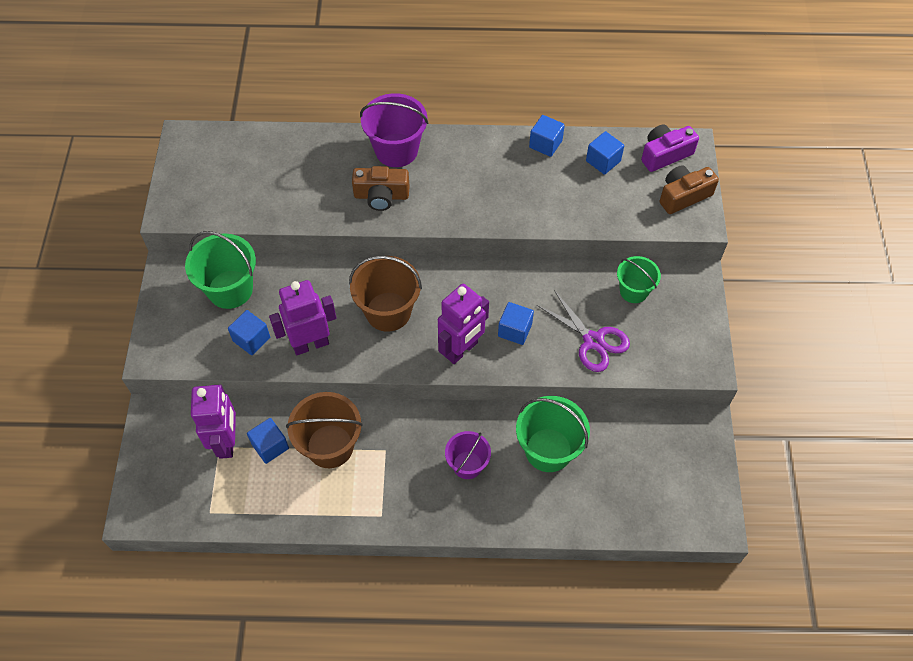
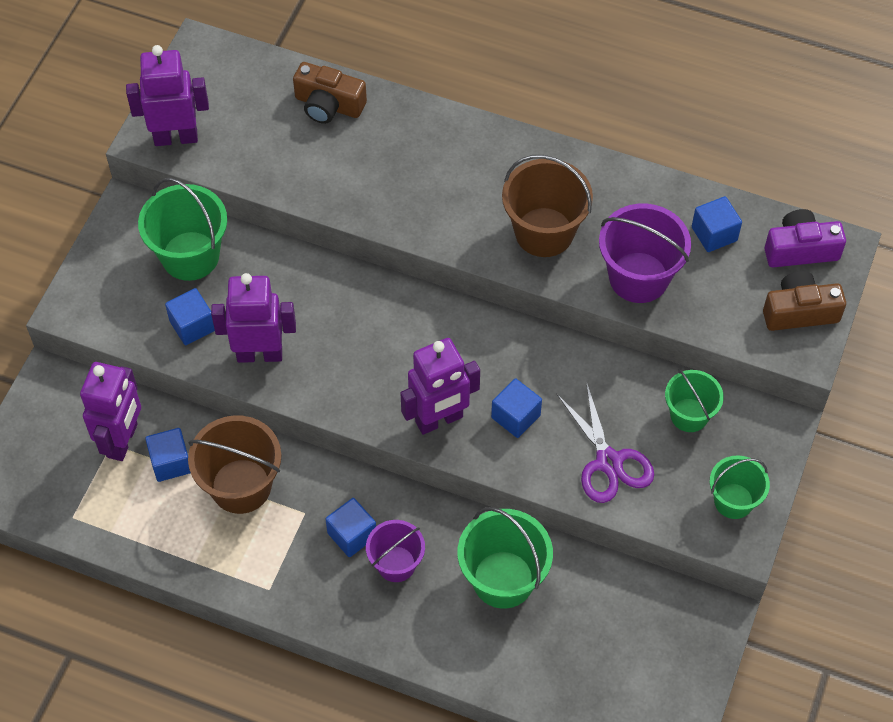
camera: 20 degrees right, 0 degrees up
brown bucket [349,256,422,332] -> brown bucket moved to [502,155,593,257]
brown camera [352,166,410,211] -> brown camera moved to [293,62,367,124]
purple bucket [360,93,428,167] -> purple bucket moved to [599,203,691,303]
blue cube [529,115,565,157] -> blue cube moved to [325,498,376,557]
none -> purple robot [126,45,209,146]
none -> green bucket [710,455,770,519]

